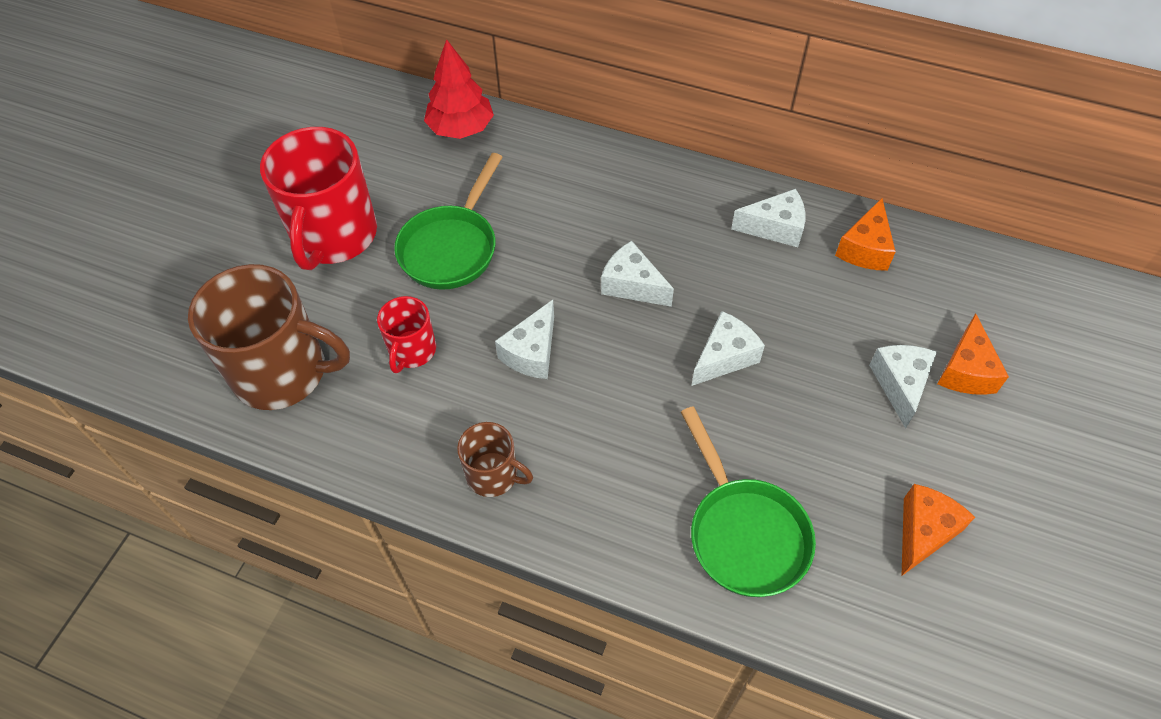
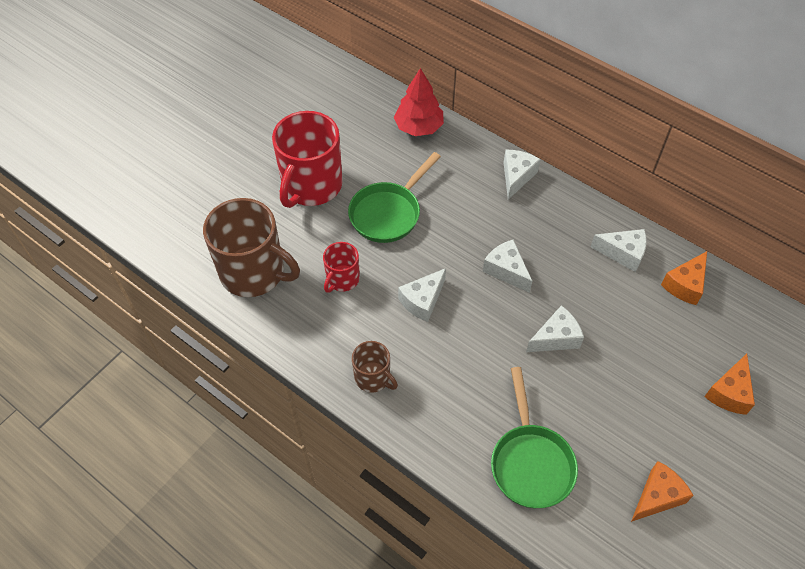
camera: 15 degrees right, 0 degrees up
white cheese [869,345,937,428] -> white cheese moved to [503,150,541,199]

